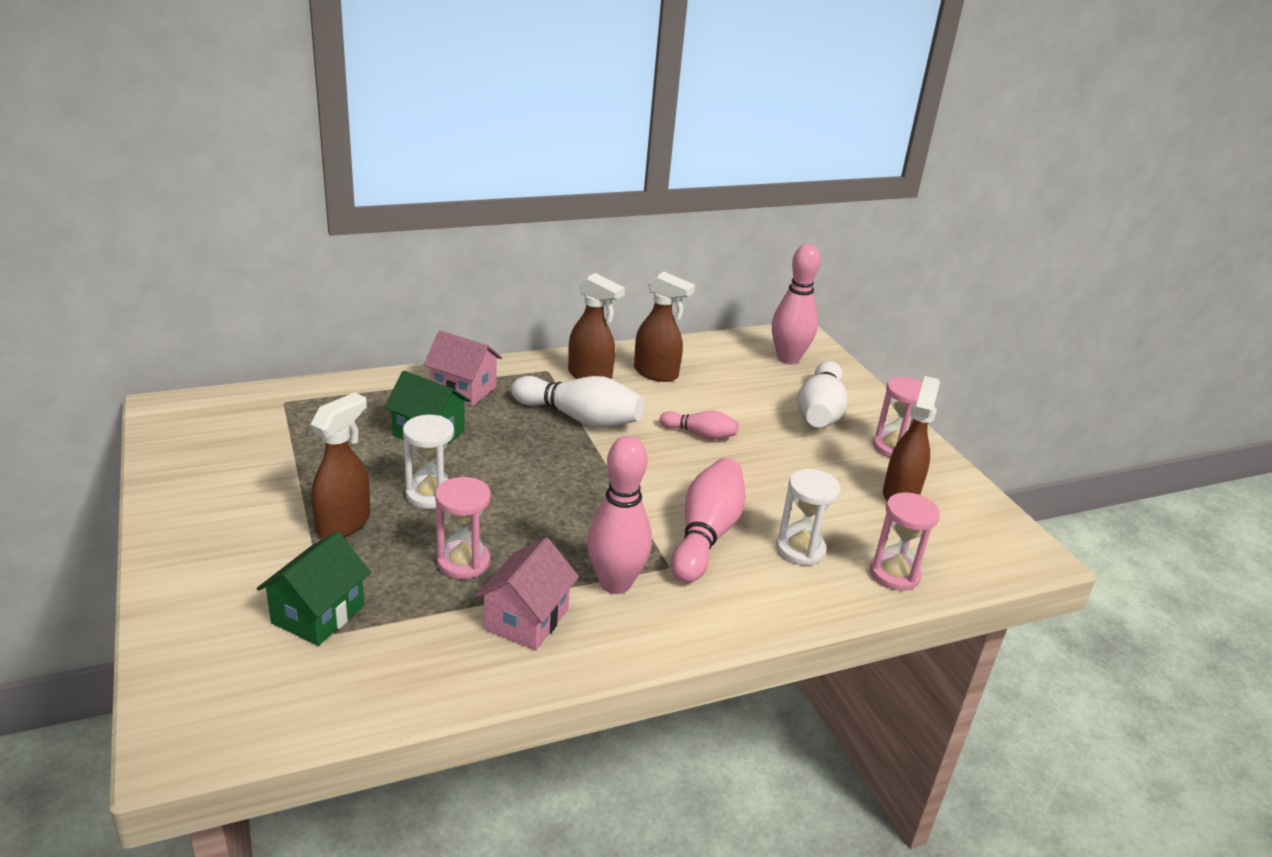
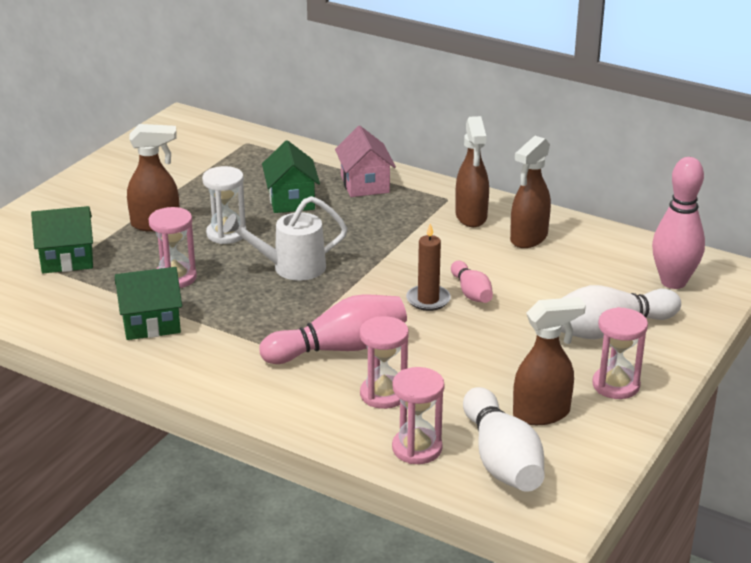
camera: 55 degrees right, 0 degrees up
pink house [475,537,579,650] -> green house [115,267,182,340]
white bowling pin [511,376,644,428] -> white bowling pin moved to [463,387,544,492]
pink bowling pin [587,436,652,594] -> none
brown spray bottle [634,271,695,382] -> brown spray bottle turned 45 degrees clockwise [510,136,551,248]
white hourglass [776,469,841,566] -> pink hourglass [360,316,409,409]
none -> white watering can [223,196,348,281]
none -> brown candle [406,223,451,311]

